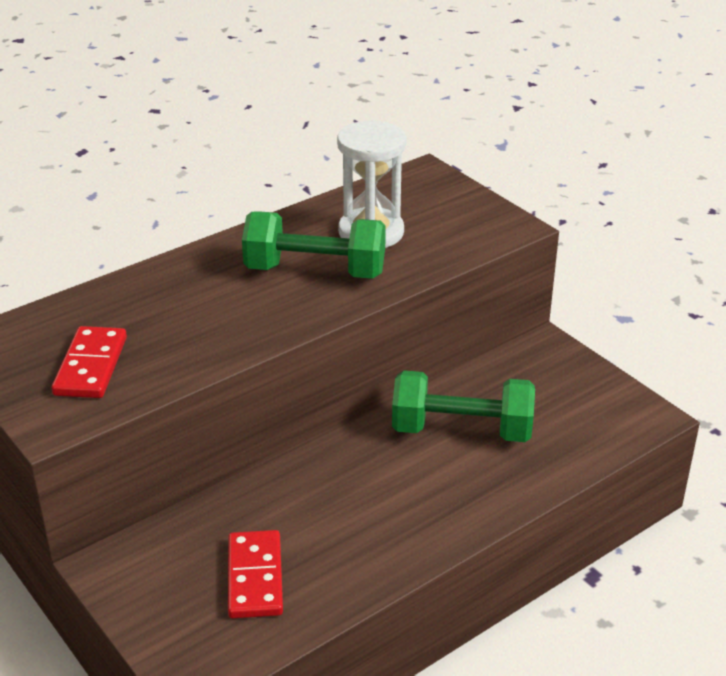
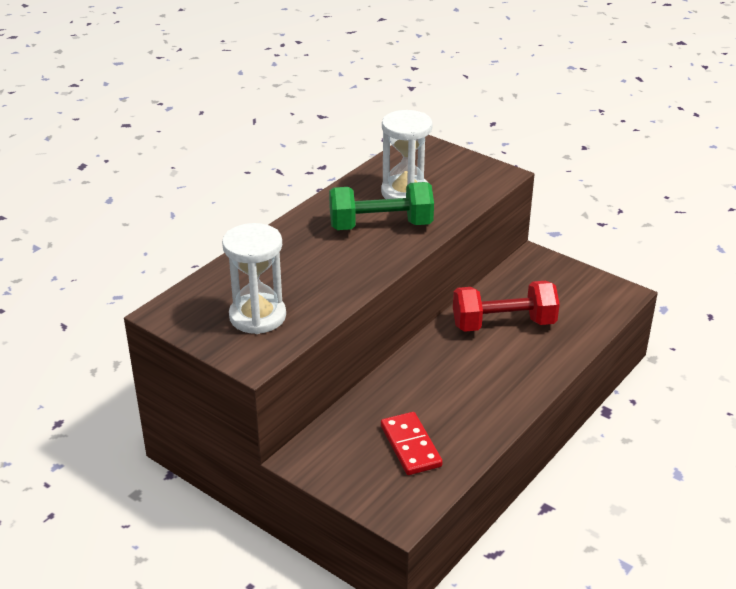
camera: 15 degrees left, 0 degrees up
red domino [52,326,127,398] -> white hourglass [222,223,286,334]
green dumbbell [392,370,535,442] -> red dumbbell [453,281,560,332]

